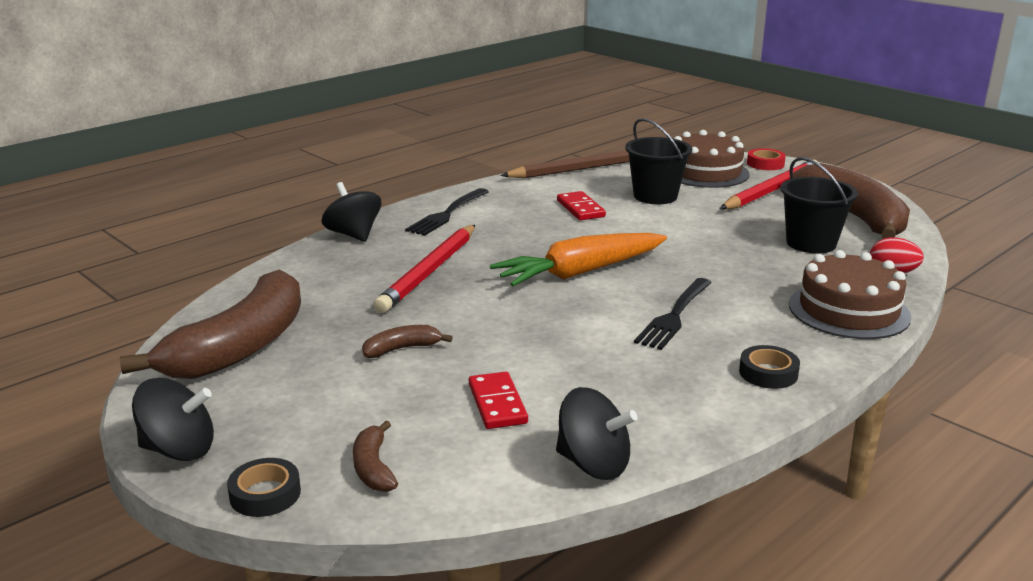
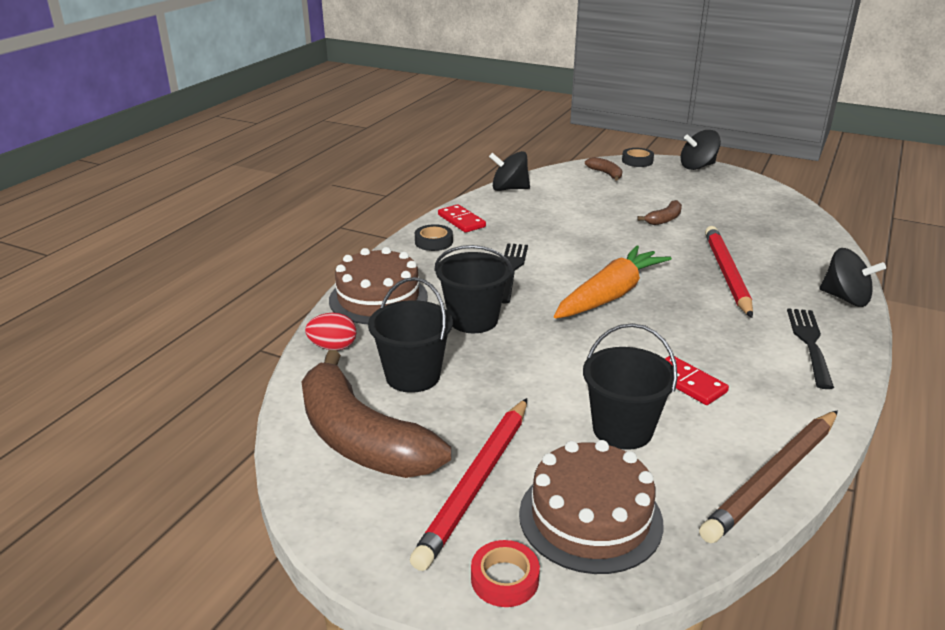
camera: 160 degrees right, 5 degrees up
brown banana [120,269,301,379] -> none
red domino [469,372,528,429] -> red domino moved to [438,204,486,233]
none -> black bucket [434,245,513,333]

